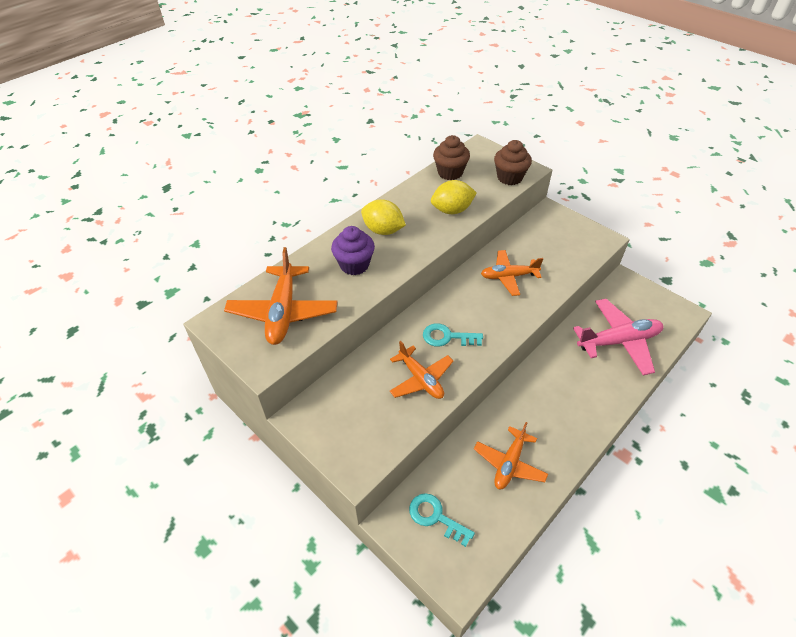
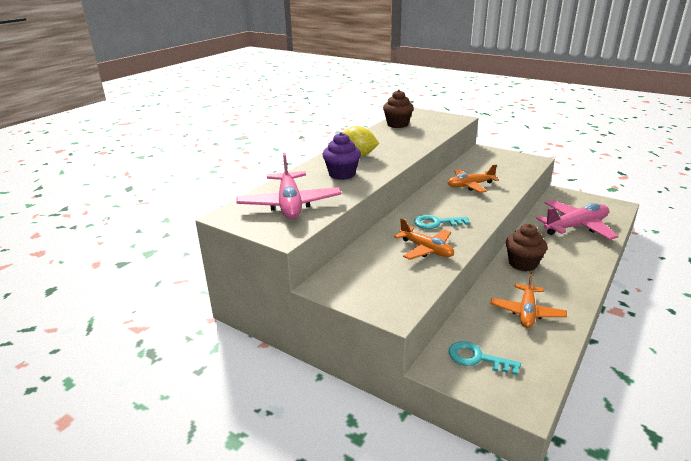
camera: 10 degrees left, 20 degrees down
orange plane [224,247,337,345] -> pink plane [236,153,342,219]
yellow lemon [431,180,477,214] -> none
brown cupcake [494,140,532,185] -> brown cupcake moved to [506,224,548,271]

